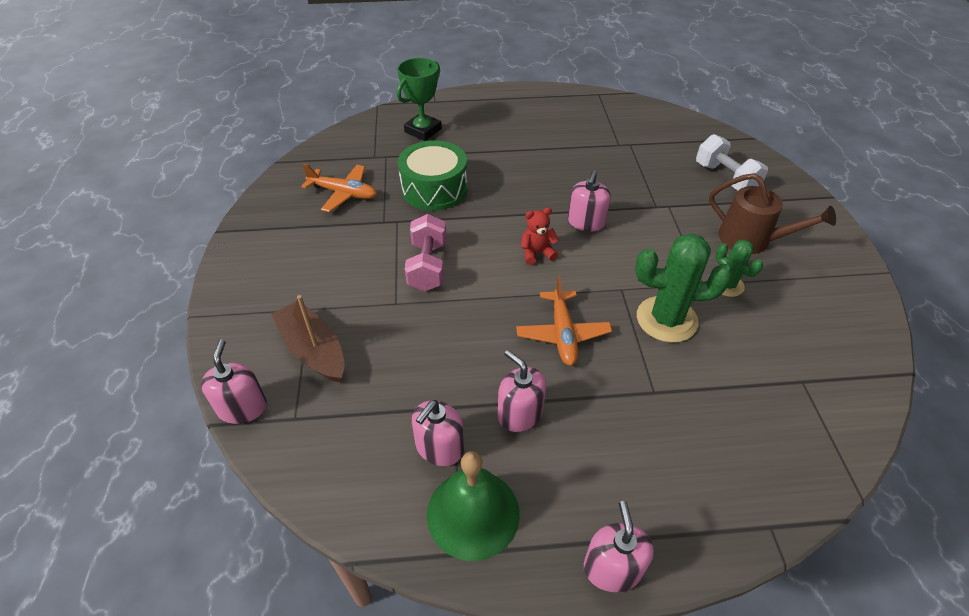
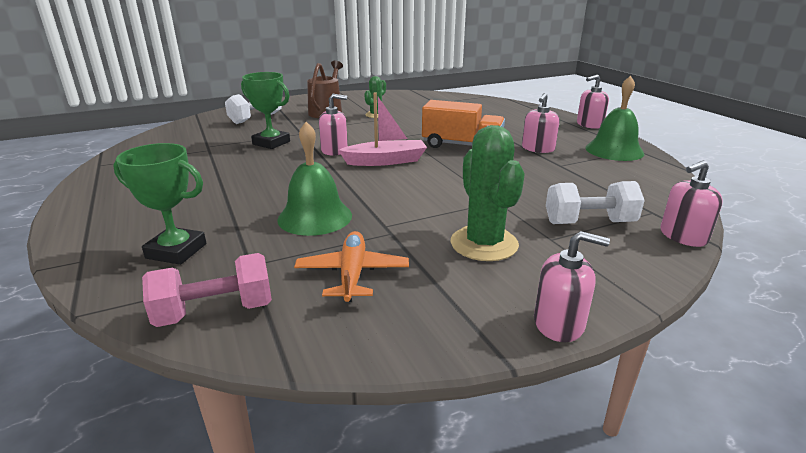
camera: 110 degrees left, 20 degrees down
brown boat [271,295,345,383] -> white dumbbell [546,181,645,224]
green drum [398,140,467,211] -> green bell [277,122,352,236]
pink dumbbell [405,214,447,291] -> pink dumbbell moved to [142,253,272,327]
pink soap dispenser [412,400,464,466] -> pink soap dispenser moved to [534,231,610,342]
orange plane [516,276,612,366] -> orange truck [422,100,505,148]
red teddy bear [521,207,559,265] -> pink boat [338,92,427,166]
green cactus [635,233,733,343] -> green cactus moved to [451,125,525,261]
none -> green trophy [241,72,290,149]

